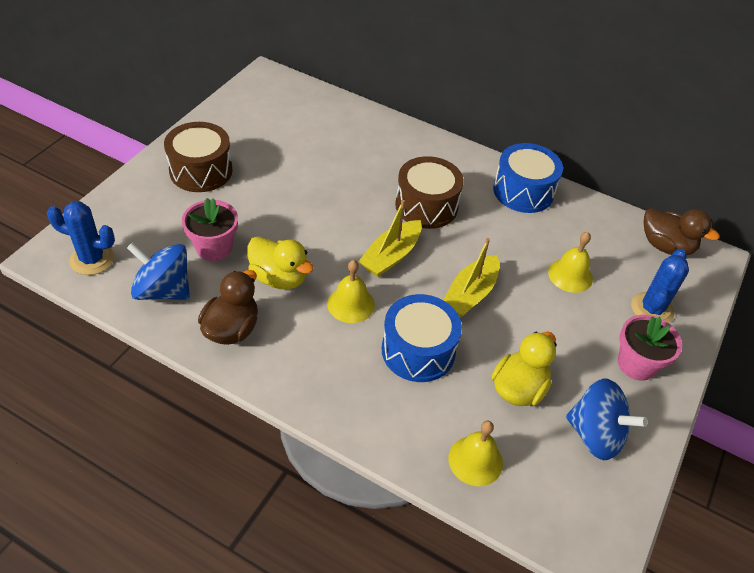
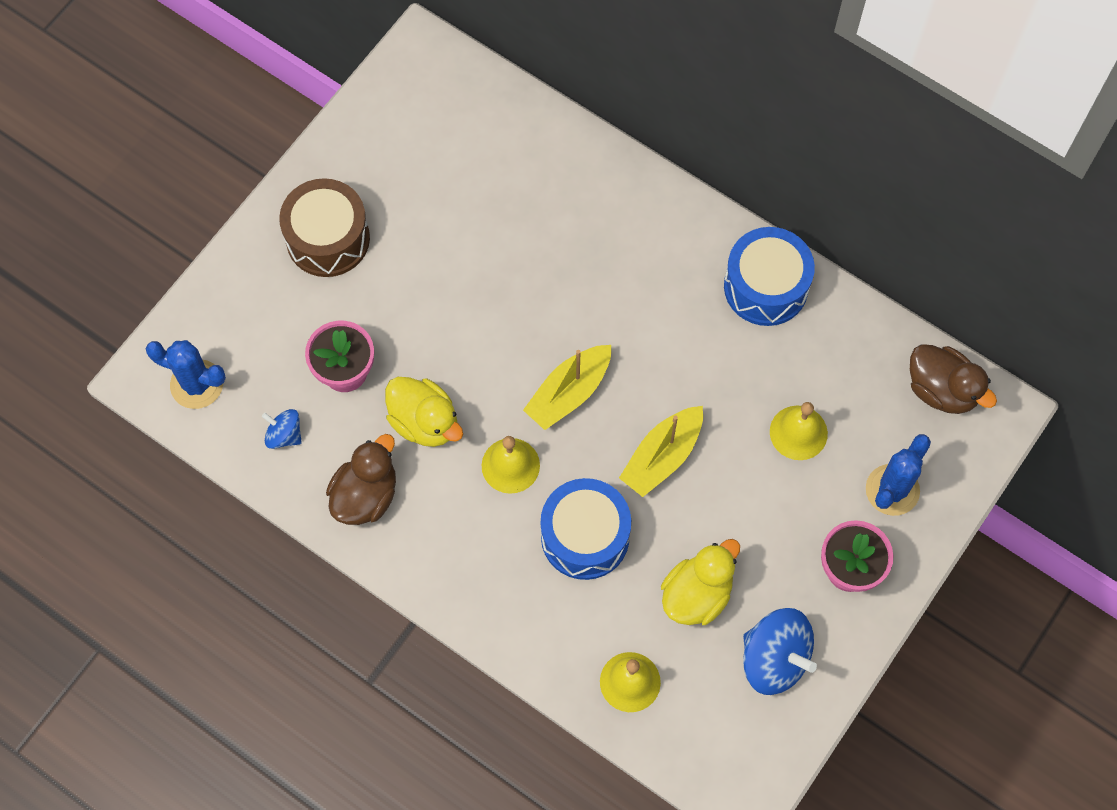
camera: 10 degrees right, 20 degrees up
blue spinning top [127,242,190,300] -> blue spinning top [262,409,302,449], size x0.54
brown drum [395,156,464,229] -> none

